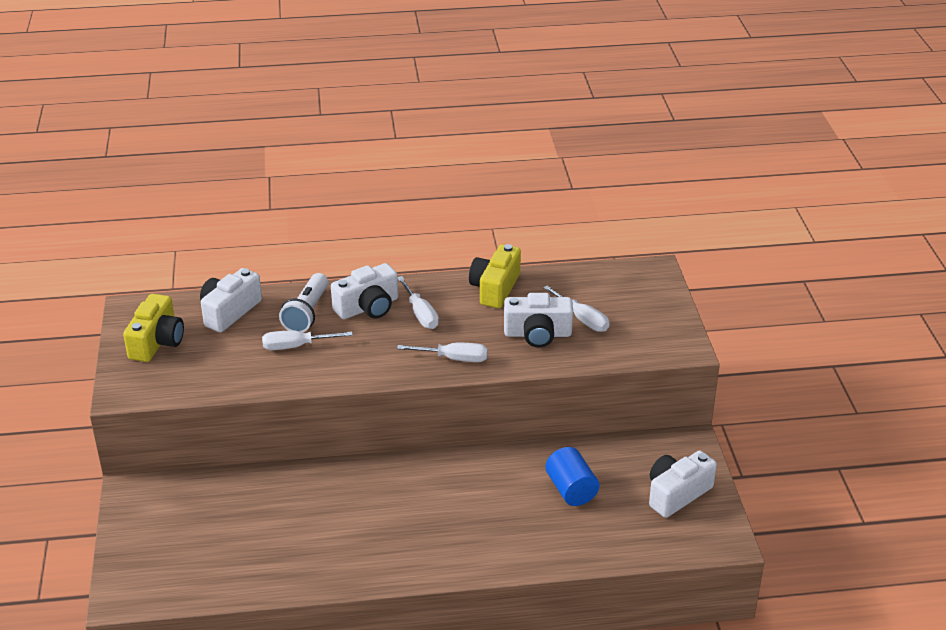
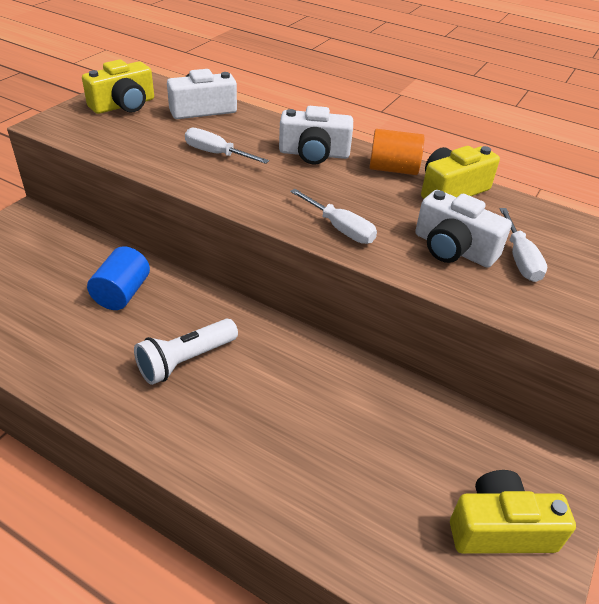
camera: 35 degrees right, 5 degrees up
white flashlight [279,273,328,332] -> white flashlight moved to [134,319,238,385]
white screwdriver [398,276,439,329] -> none
blue cylinder [545,447,599,506] -> blue cylinder moved to [87,246,150,310]
white camera [649,451,717,518] -> yellow camera [450,470,576,554]
none -> orange cylinder [369,129,424,175]

